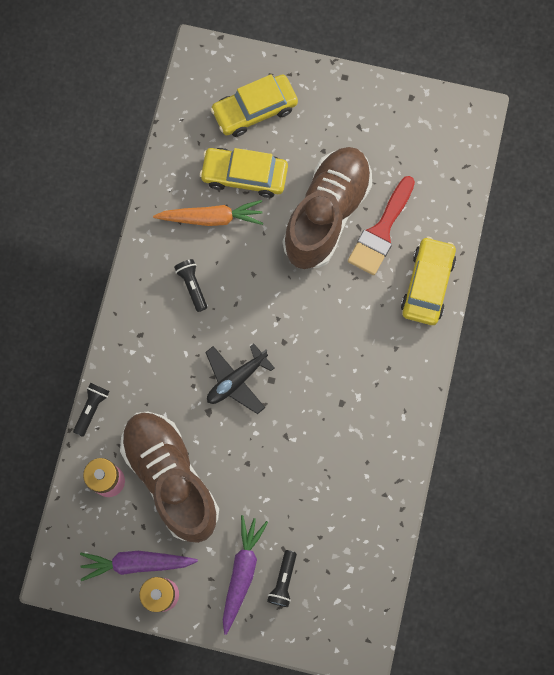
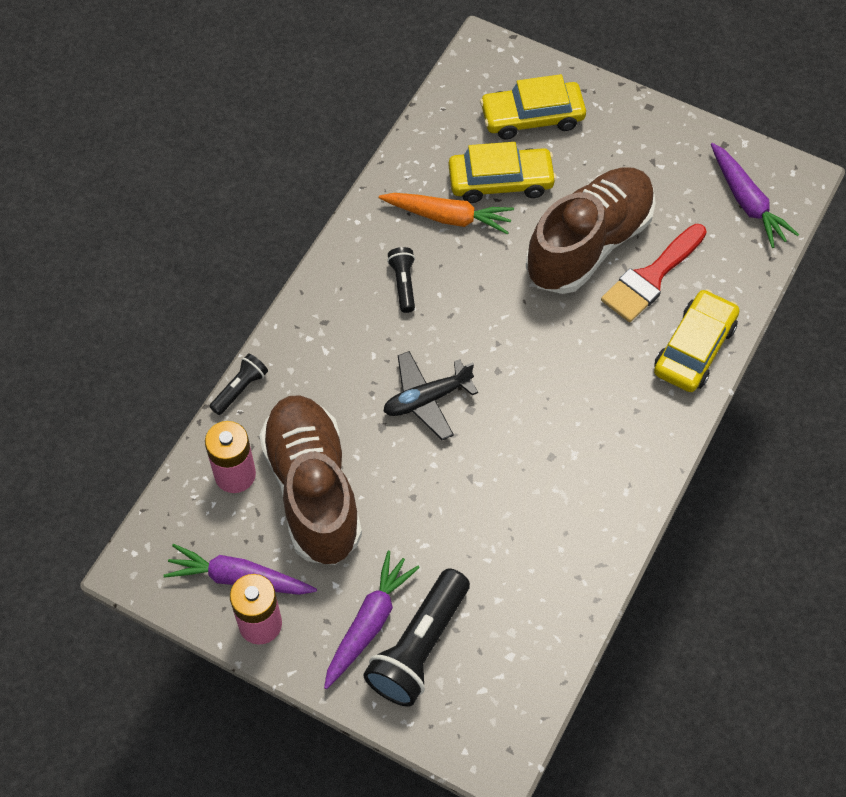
camera: 15 degrees right, 15 degrees down
yellow car [200,148,288,198] -> yellow car turned 150 degrees clockwise [449,142,557,203]
black flashlight [267,550,297,607] -> black flashlight [363,568,470,707], size x1.95
none -> purple carrot [711,143,799,248]

